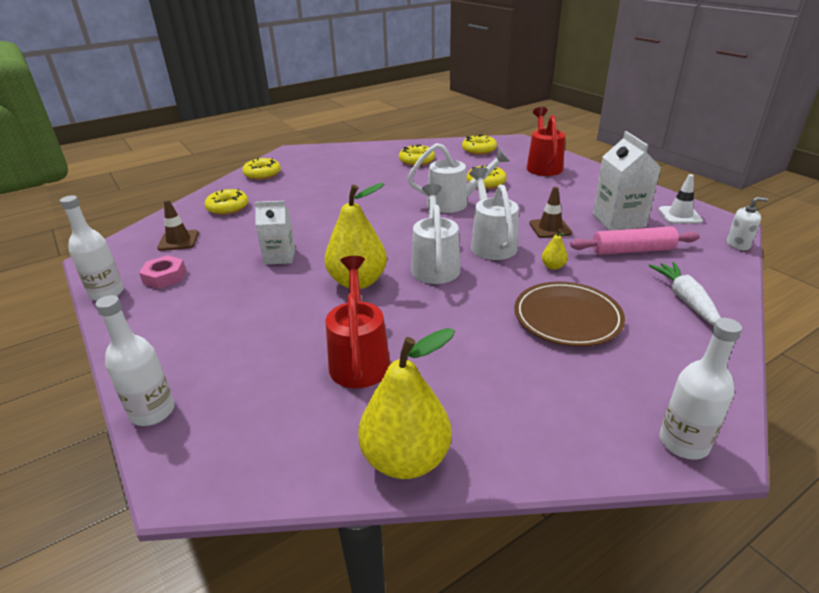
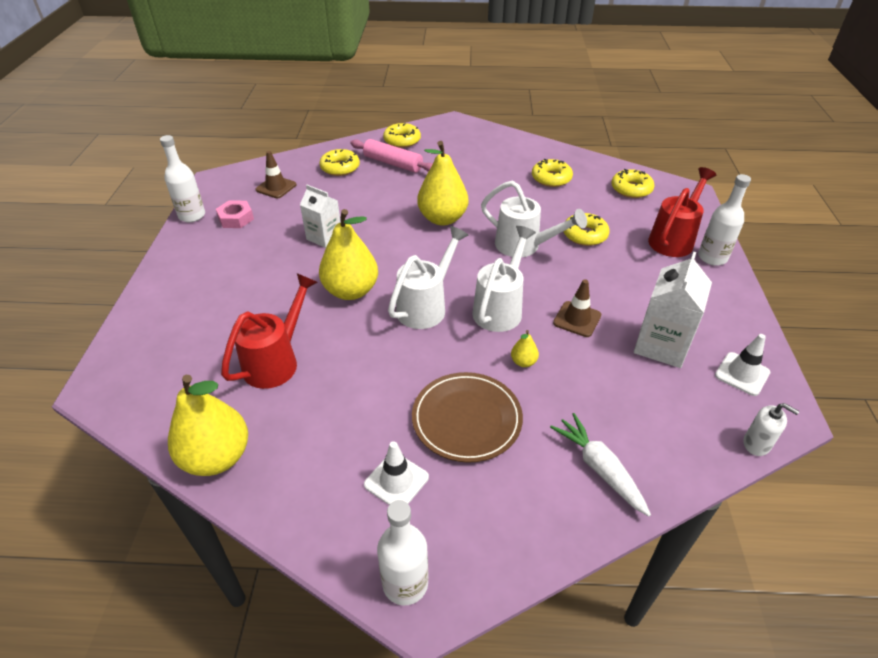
camera: 35 degrees right, 10 degrees up
white bottle [95,295,175,426] -> white bottle moved to [698,174,751,266]
pink rolling pin [570,227,700,255] -> pink rolling pin moved to [350,139,433,173]
white carrot [649,262,721,325] -> white carrot turned 60 degrees counterclockwise [550,413,651,516]
none -> white traffic cone [364,441,429,505]
none -> yellow pear [417,141,468,226]

